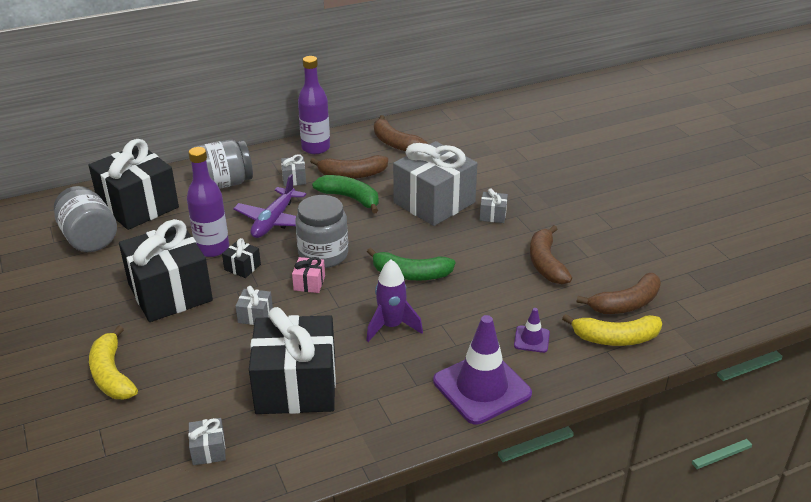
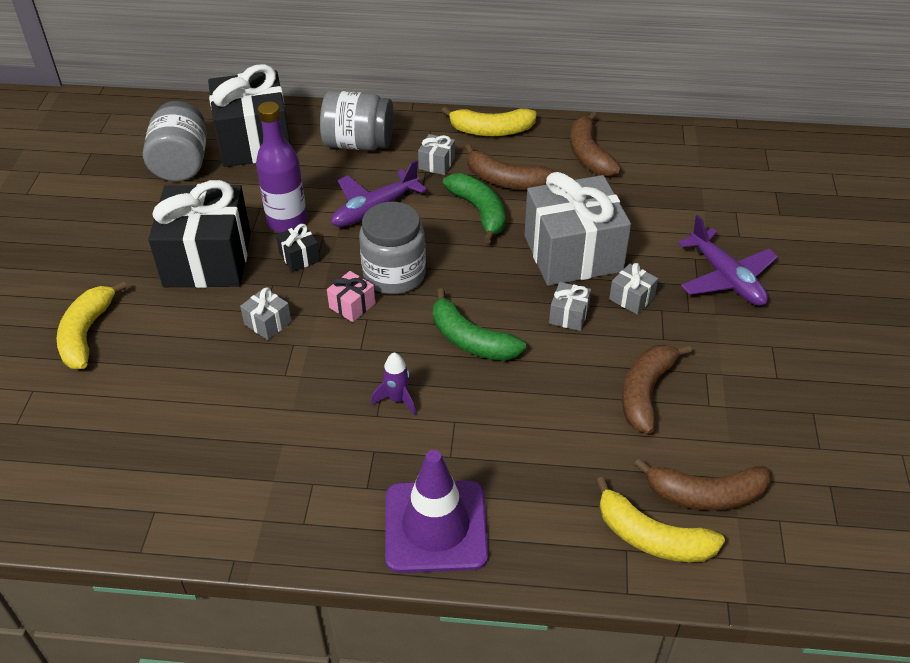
camera: 30 degrees right, 10 degrees up
grey gift [188,418,226,465] -> grey gift moved to [549,282,591,331]
black gift [249,307,336,414] -> none
purple bottle [298,56,330,154] -> yellow banana [441,107,537,136]
purple rocket [366,259,423,342] -> purple rocket [371,352,416,416], size x0.66
purple traffic cone [514,308,550,353] -> none
none -> purple plane [678,215,778,306]

